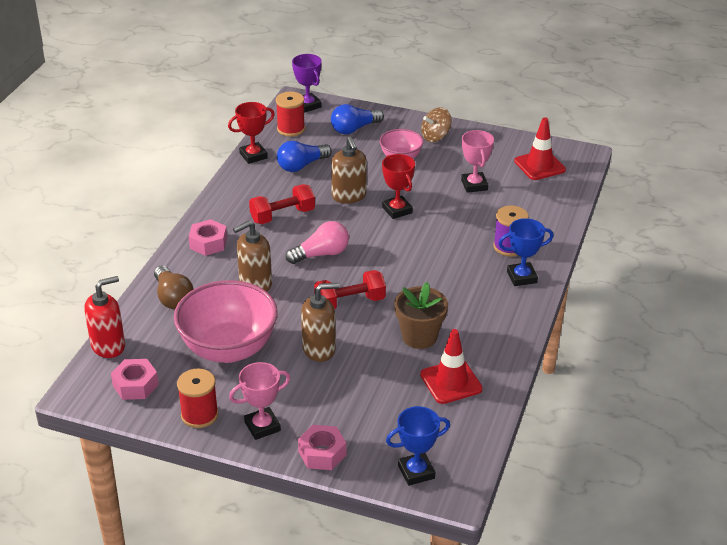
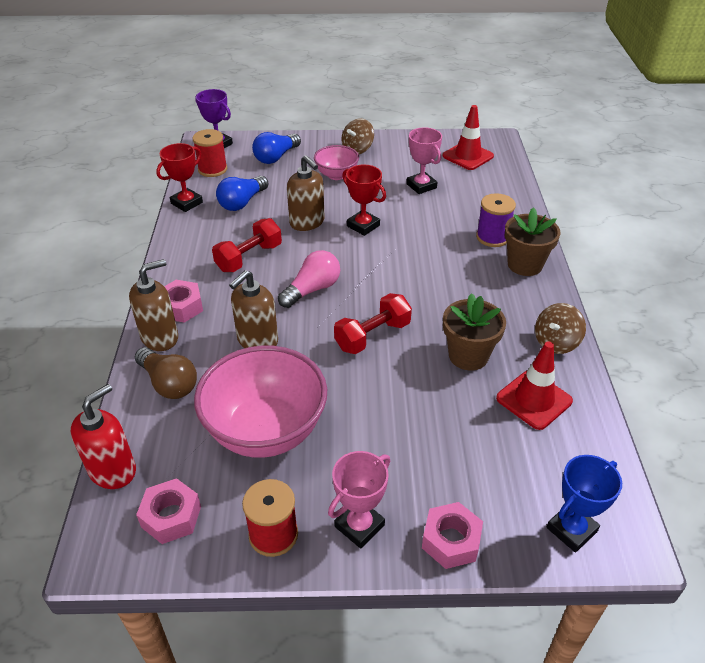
camera: 20 degrees left, 5 degrees up
brown soap dispenser [301,283,339,362] -> brown soap dispenser moved to [129,259,178,351]
blue trophy [498,218,554,286] -> brown flower pot [505,207,561,276]
none -> brown spinning top [535,303,586,354]

